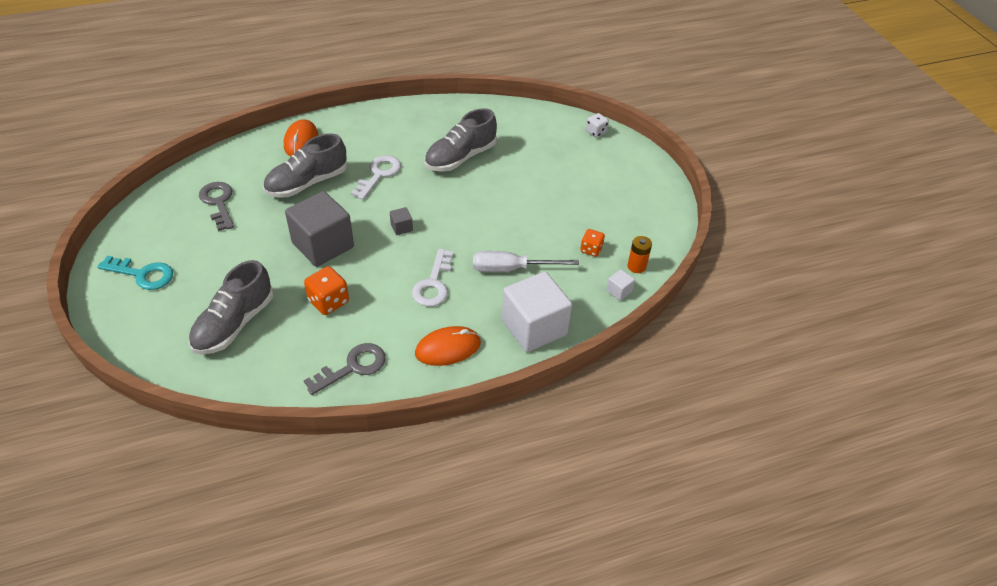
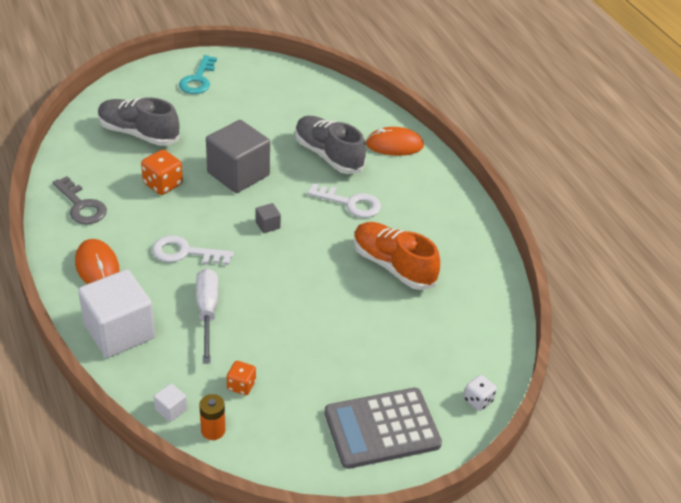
camera: 85 degrees right, 5 degrees down
grey key [199,182,234,231] -> none
grey shoe [424,108,497,172] -> orange shoe [354,222,440,290]
none -> grey calculator [324,388,442,469]

